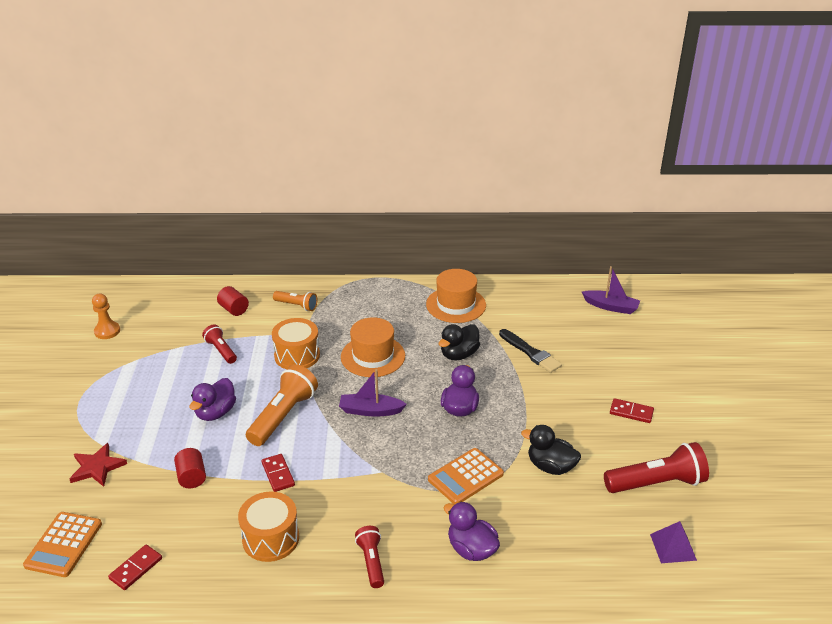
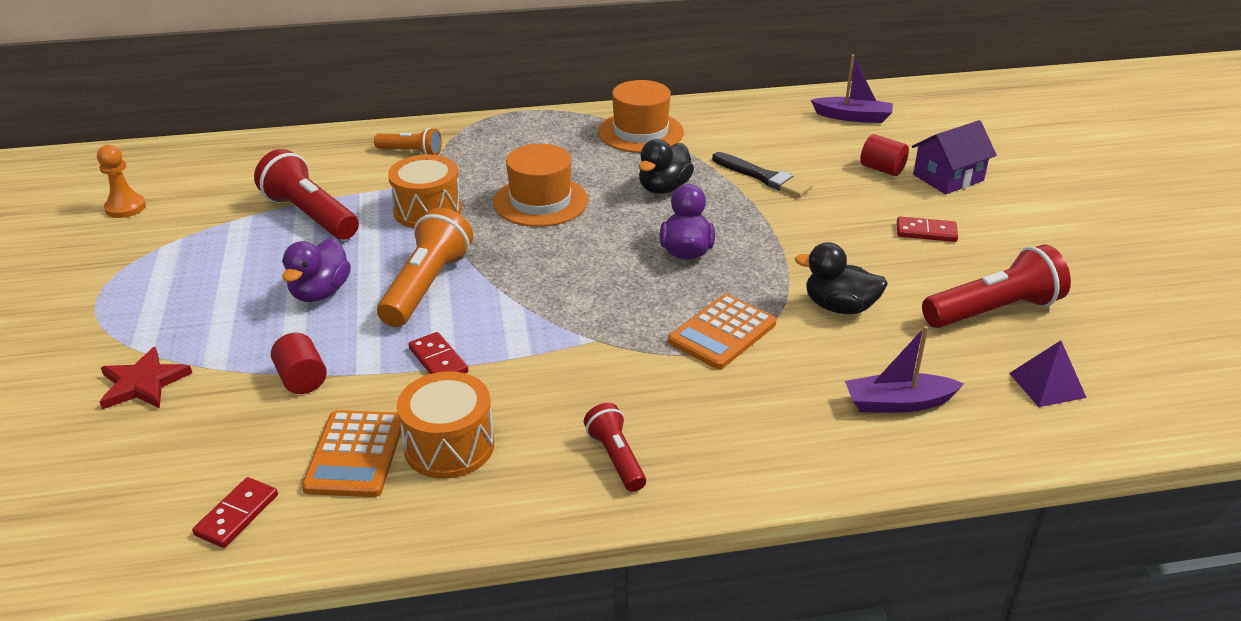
camera: 10 degrees left, 0 degrees up
orange calculator [23,512,102,577] -> orange calculator moved to [302,410,401,497]
red flashlight [202,324,237,364] -> red flashlight [254,149,359,240], size x1.75
red cylinder [217,286,249,316] -> red cylinder moved to [860,134,909,176]
purple boat [339,369,407,417] -> purple boat moved to [845,326,964,413]
purple duck [444,502,500,561] -> none
none -> purple house [912,120,997,194]

